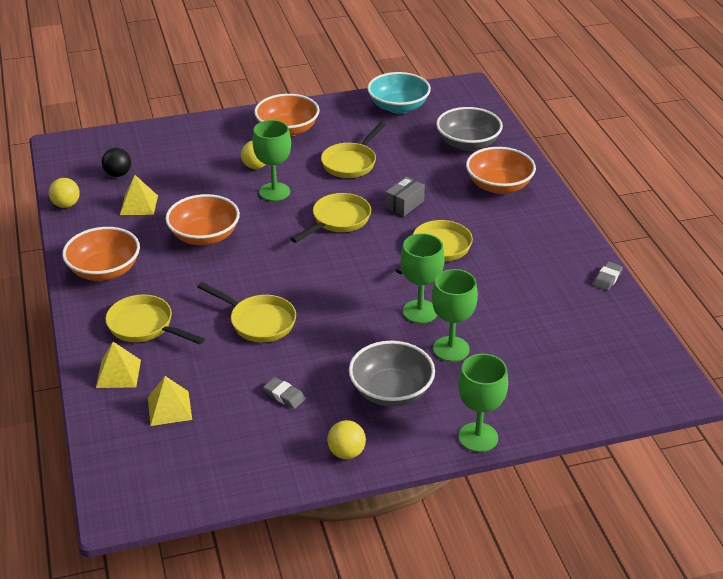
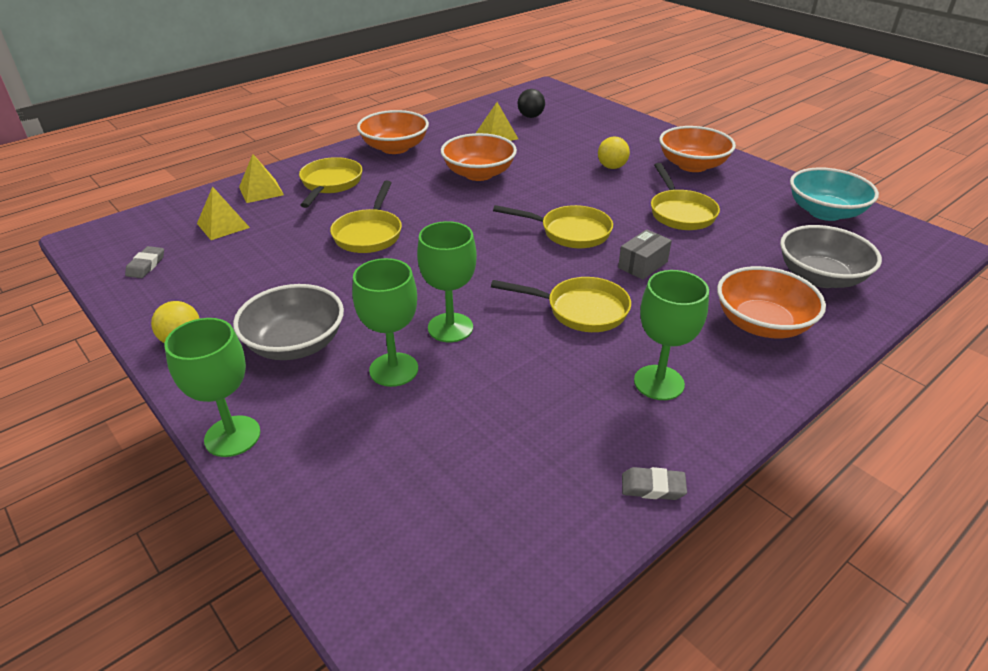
camera: 65 degrees right, 0 degrees up
yellow ball [49,178,80,208] -> none
green goblet [252,120,291,201] -> green goblet moved to [634,270,709,400]
grey eraser [263,377,305,409] -> grey eraser moved to [125,246,164,278]
yellow pan [321,122,386,178] -> yellow pan turned 105 degrees counterclockwise [651,163,720,230]
grey box [385,177,425,216] -> grey box turned 60 degrees counterclockwise [618,229,672,280]

